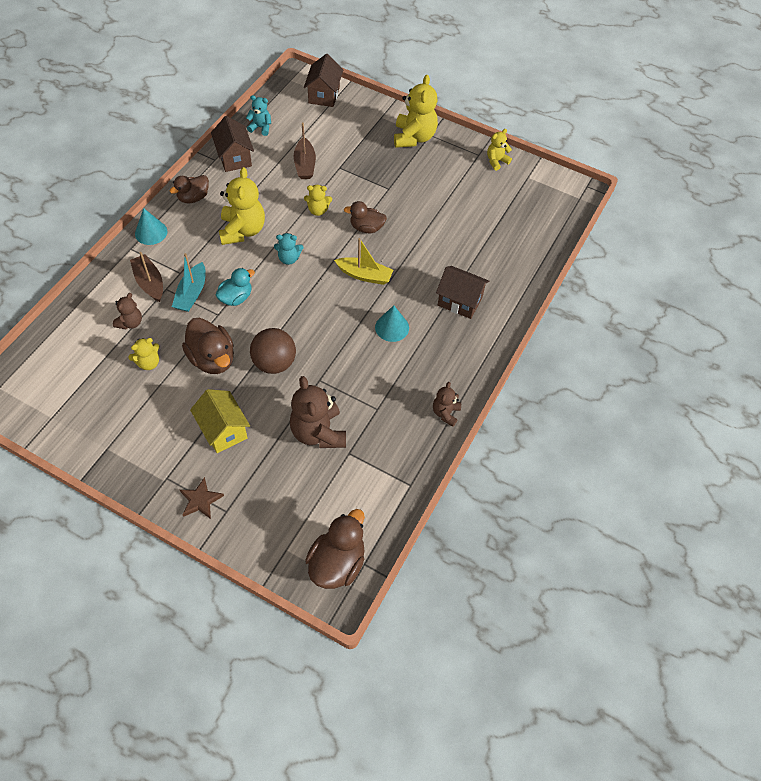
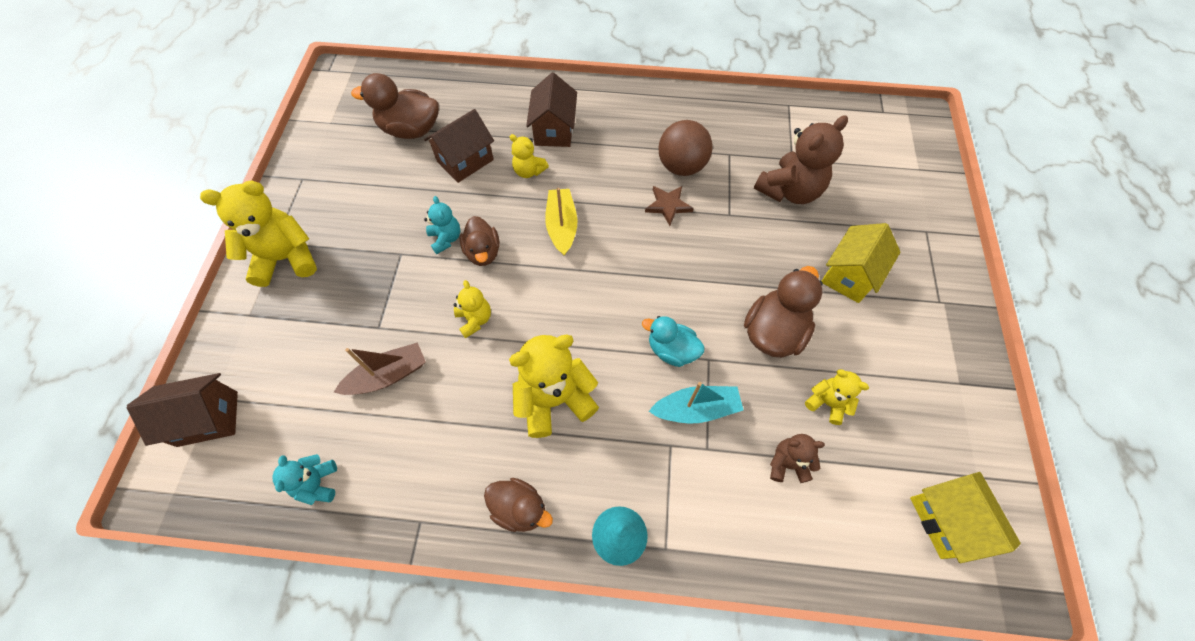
camera: 110 degrees left, 5 degrees up
brown boat [130,252,163,302] -> none
brown star [180,477,224,519] -> brown star moved to [645,186,694,226]
brown house [211,116,254,172] -> brown house moved to [424,109,494,183]
brown ball [250,328,296,374] -> brown ball moved to [658,120,712,176]
turquoise teddy bear [274,233,303,265] -> turquoise teddy bear moved to [424,196,461,254]
brown duck [305,509,365,589] -> brown duck moved to [351,73,439,139]
turquoise cone [375,306,409,342] -> none
brown teddy bear [433,382,461,427] -> none
yellow teddy bear [487,129,512,171] -> yellow teddy bear moved to [510,134,549,178]
none -> yellow house [910,472,1021,563]

